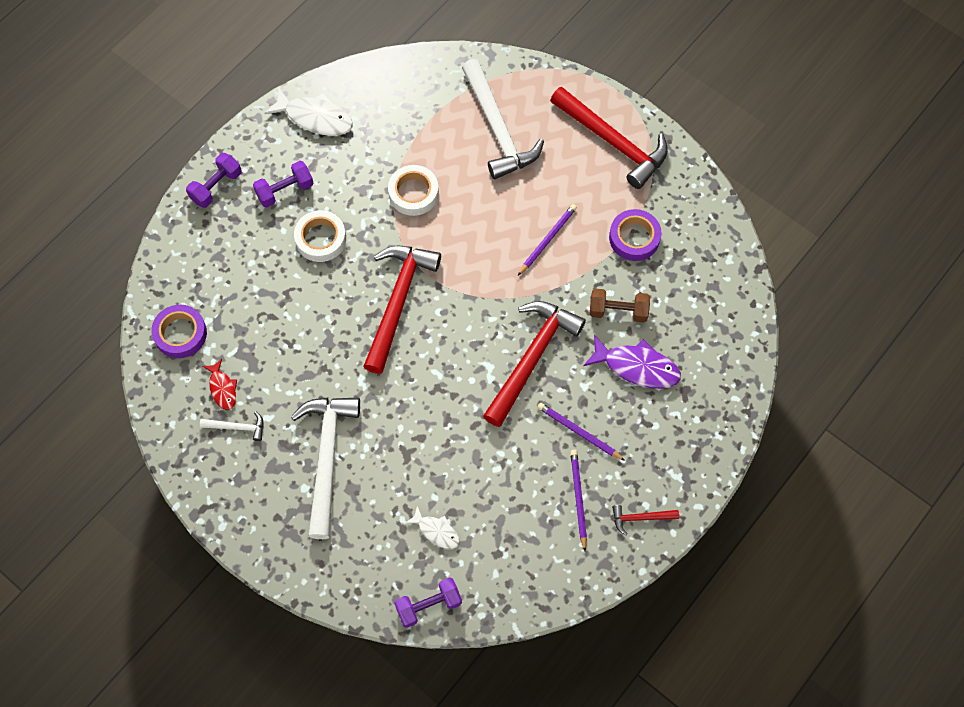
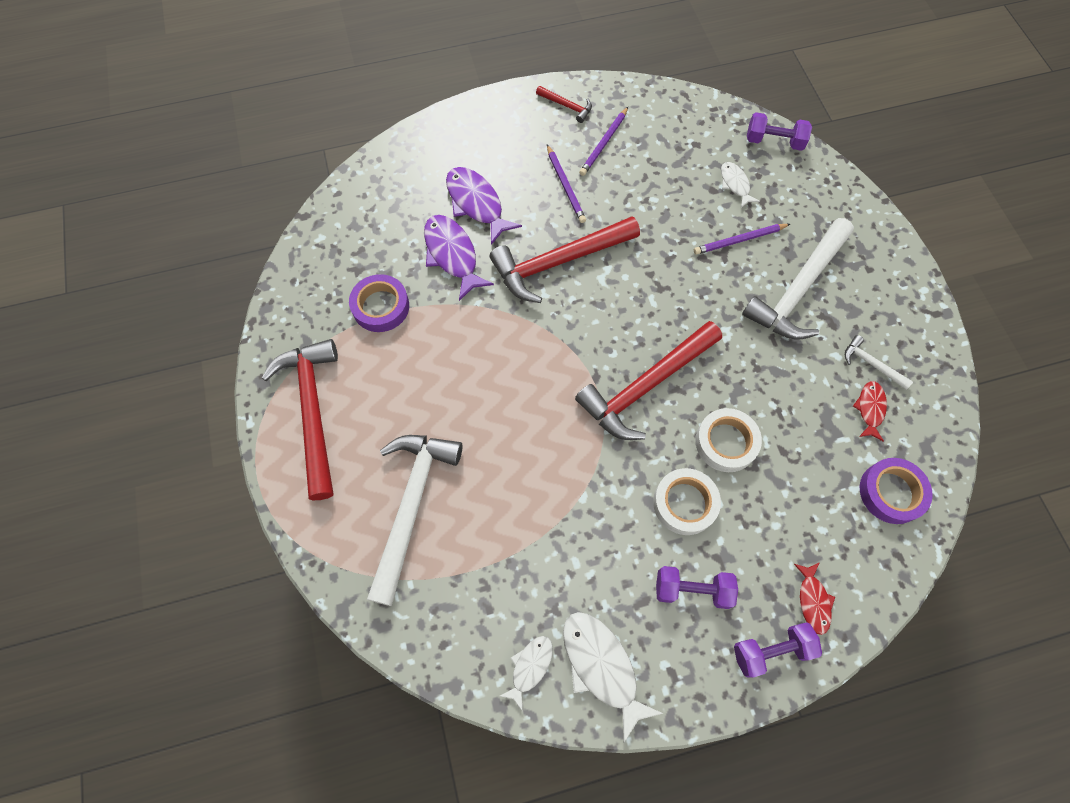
camera: 145 degrees left, 0 degrees up
white tape [388,165,439,216] -> white tape moved to [695,408,762,472]
purple pencil [518,204,577,275] -> purple pencil moved to [694,224,790,255]
brown dumbbell [590,288,650,322] -> purple fish [424,215,494,301]
none -> white fish [500,636,553,710]
none -> red fish [794,562,835,635]

